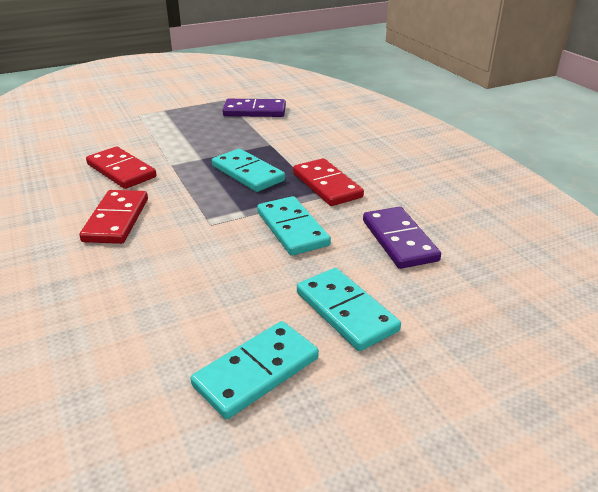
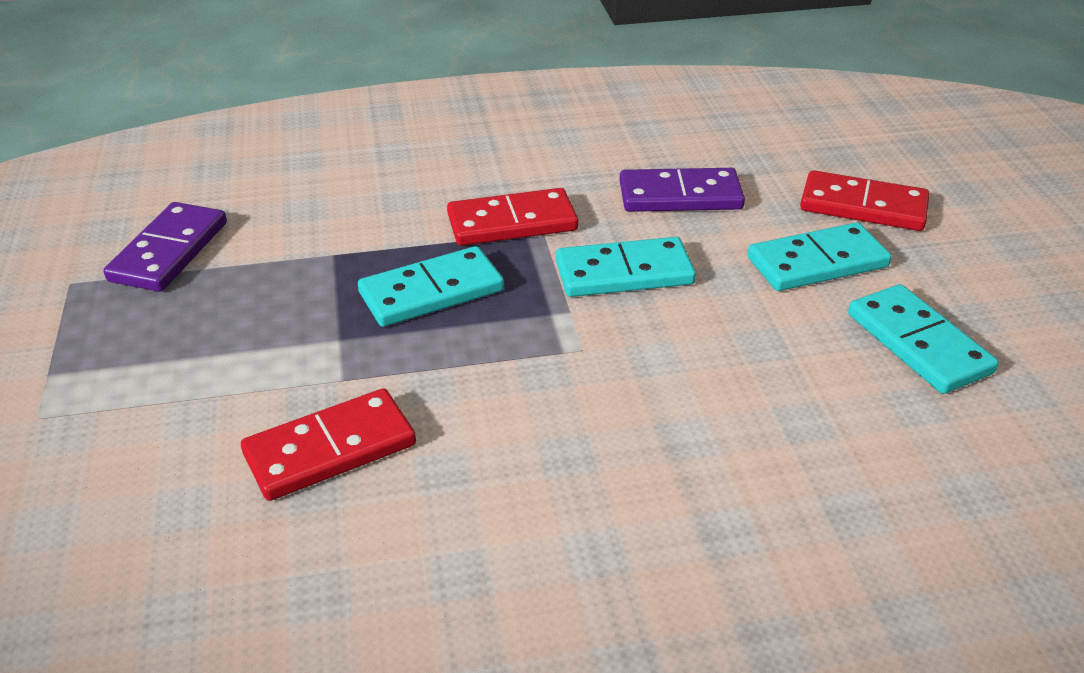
camera: 75 degrees left, 5 degrees up
red domino [79,190,148,244] -> red domino moved to [800,170,929,231]

